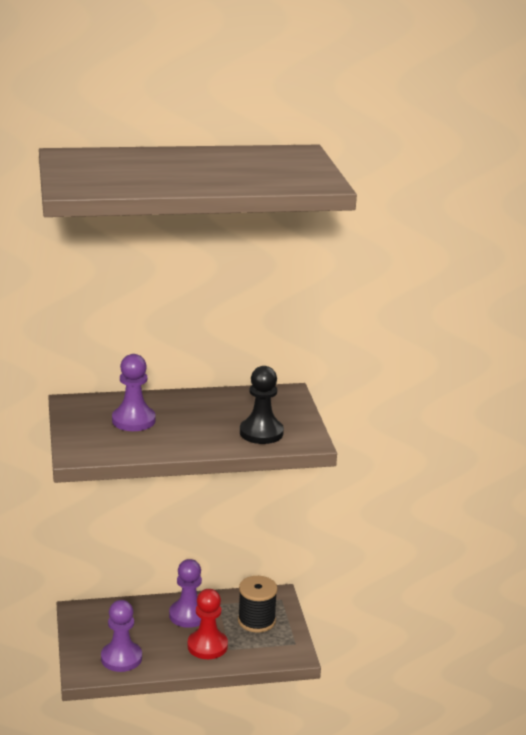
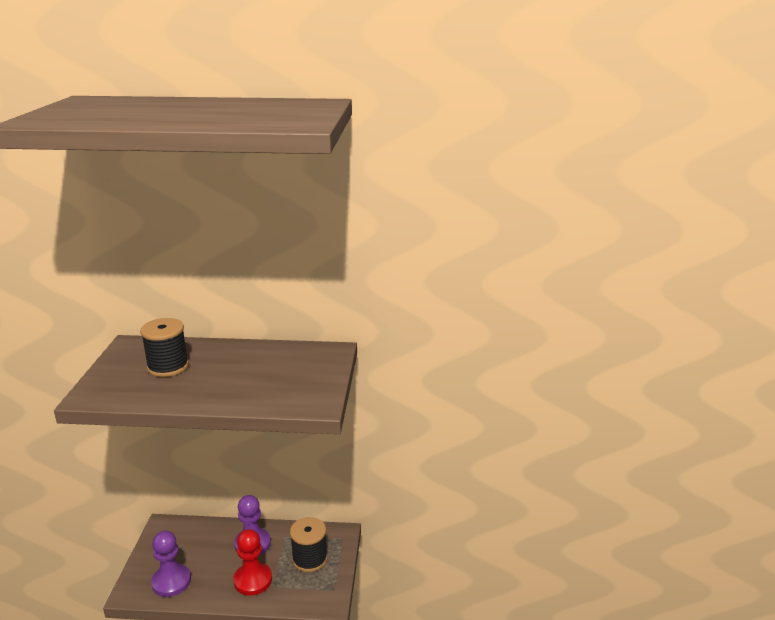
camera: 15 degrees right, 0 degrees up
purple pawn [112,354,156,431] -> black spool [140,318,189,377]
black pawn [240,366,284,444] -> none

